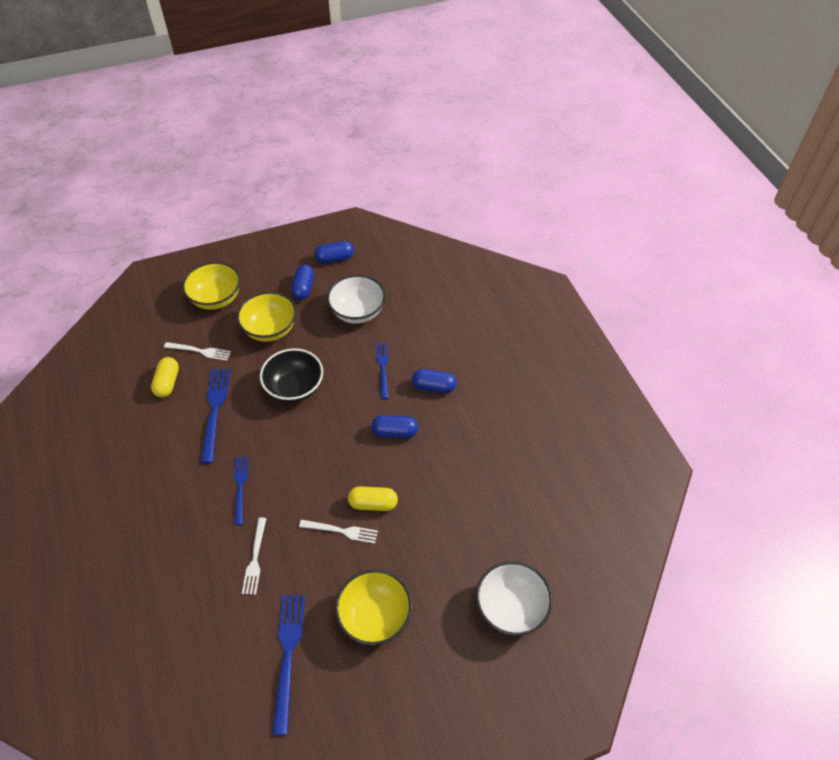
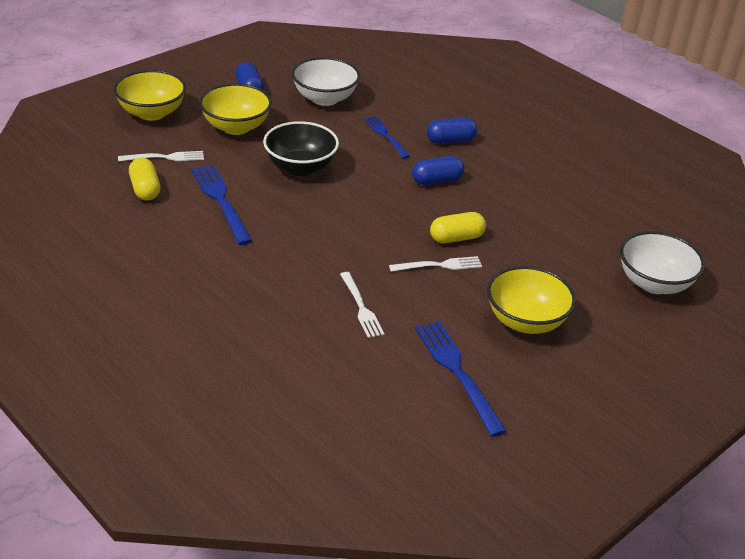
camera: 25 degrees left, 15 degrees down
blue fork [234,456,248,525] -> none
blue capsule [314,241,354,263] -> none

